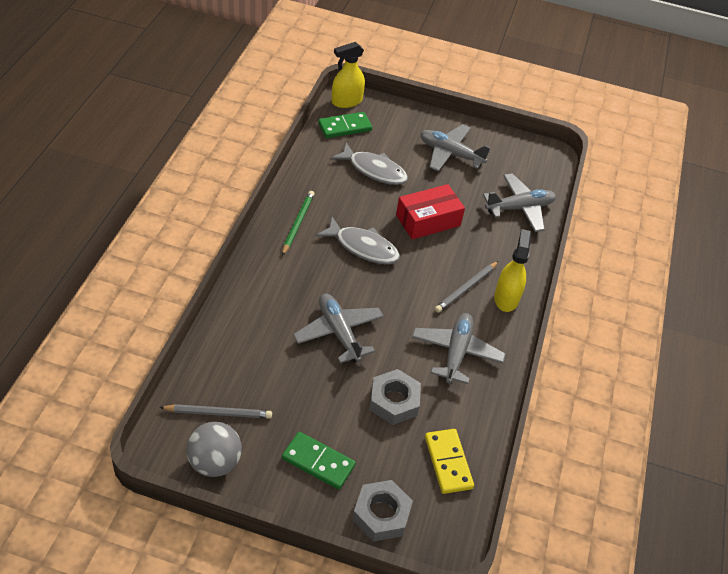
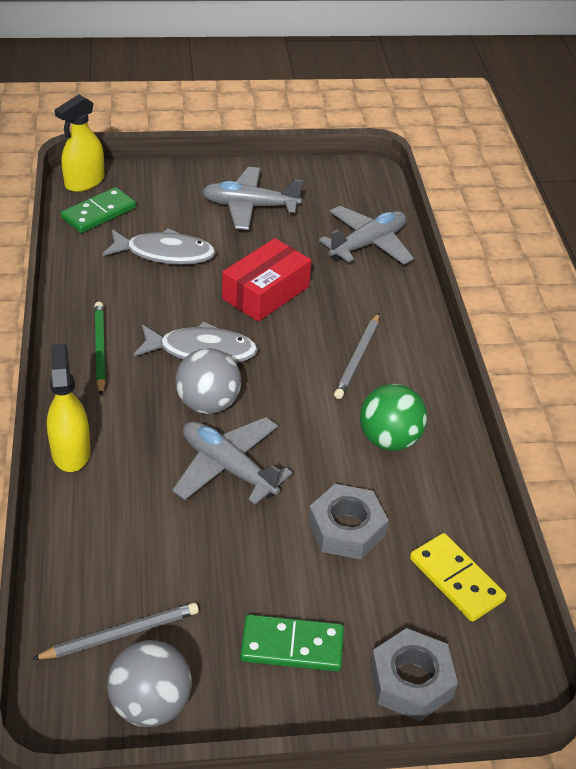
camera: 20 degrees left, 5 degrees down
grey plane [412,313,505,384] -> green ball [360,384,427,451]
yellow spray bottle [494,229,532,312] -> yellow spray bottle moved to [47,343,90,472]
none -> grey ball [175,348,241,414]

